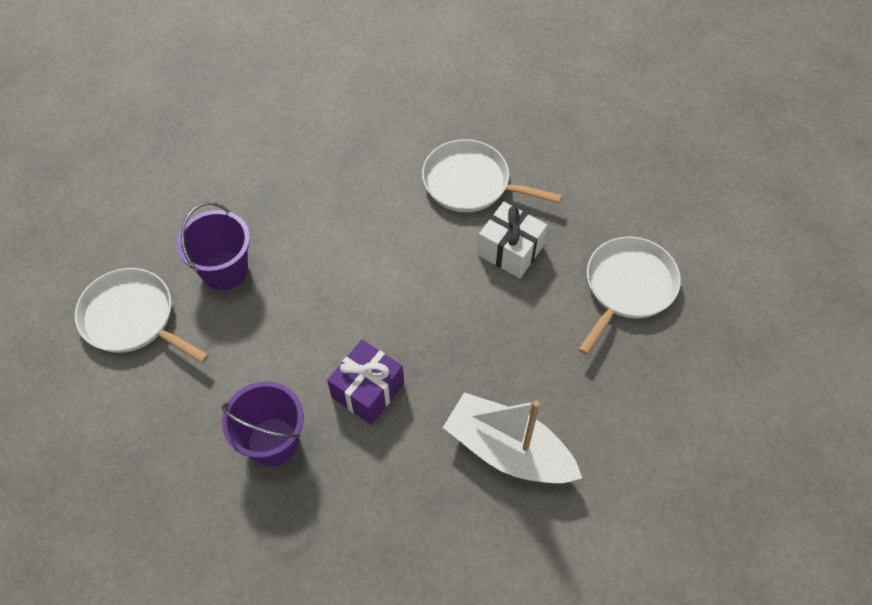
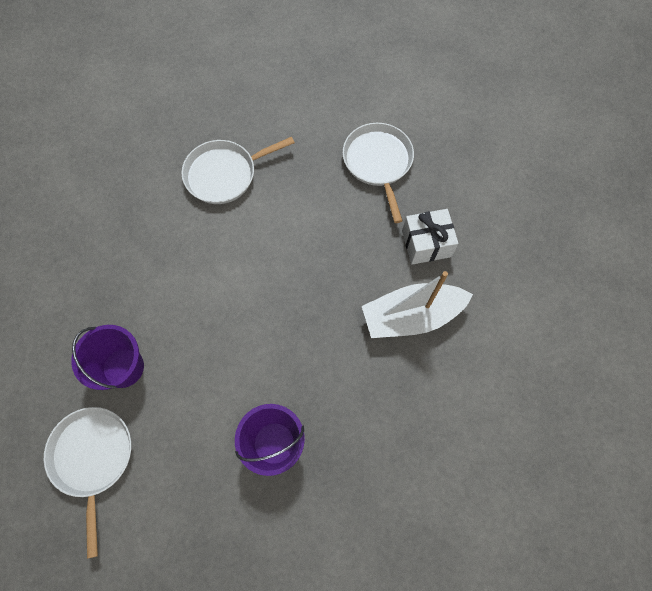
camera: 45 degrees left, 10 degrees up
white pan [75,268,209,363] -> white pan turned 90 degrees clockwise [44,407,131,559]
purple gift [327,339,404,425] -> none
white gift [477,202,547,278] -> white gift moved to [402,209,459,265]

